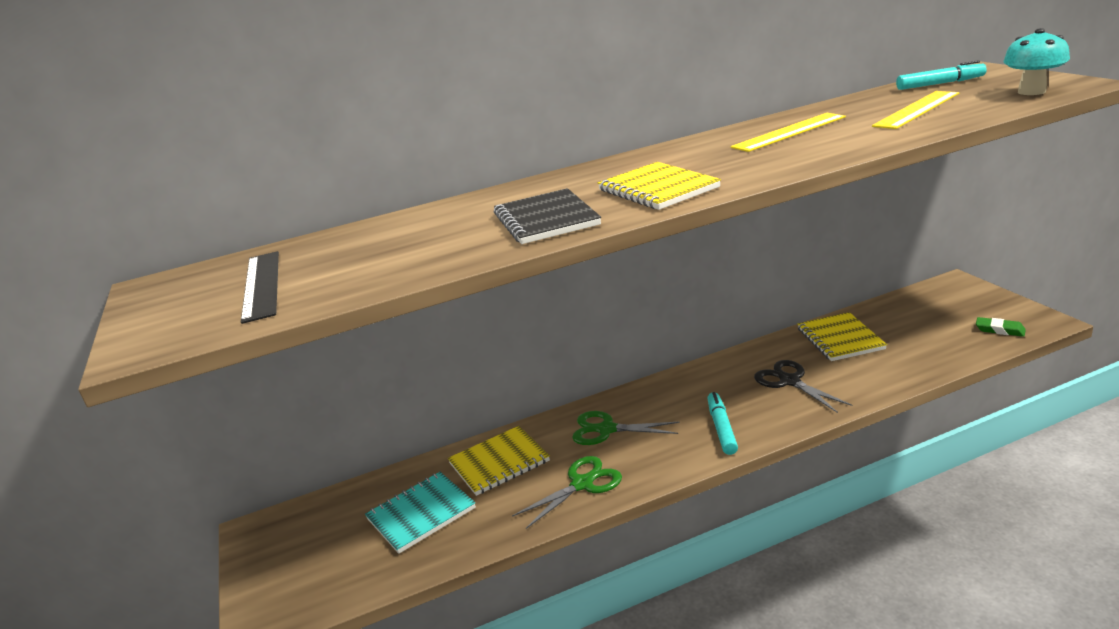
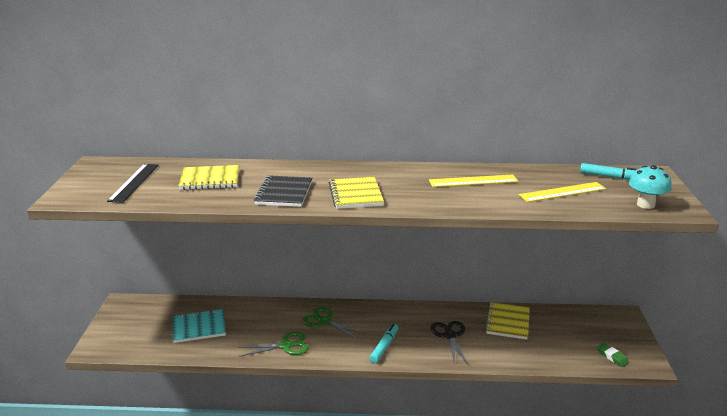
camera: 20 degrees right, 0 degrees up
yellow notebook [448,426,550,496] -> yellow notebook moved to [178,165,239,190]

